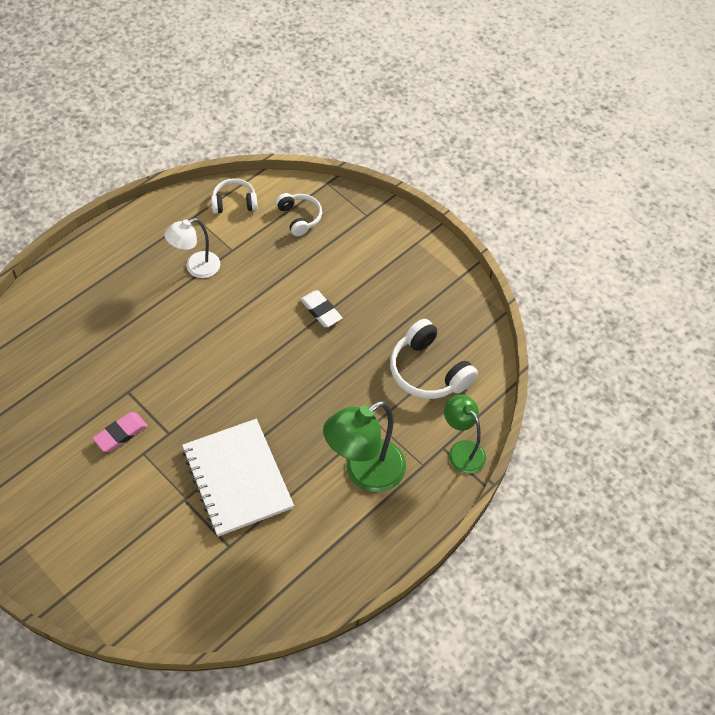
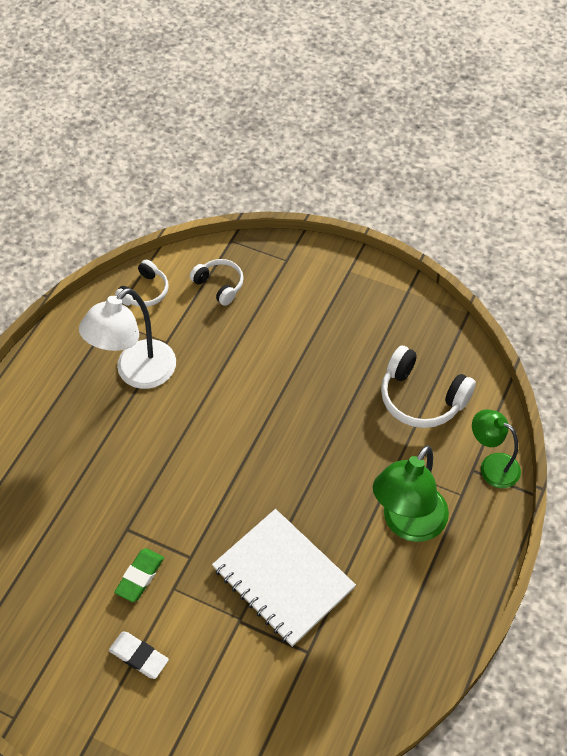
camera: 15 degrees left, 0 degrees up
pink eraser [93,412,147,452] -> green eraser [114,548,164,602]
white lamp [164,218,220,278] -> white lamp [79,288,176,389], size x1.59
white headphones [211,178,258,214] -> white headphones turned 150 degrees clockwise [115,260,169,307]
white eraser [300,290,343,327] -> white eraser moved to [109,631,169,679]

